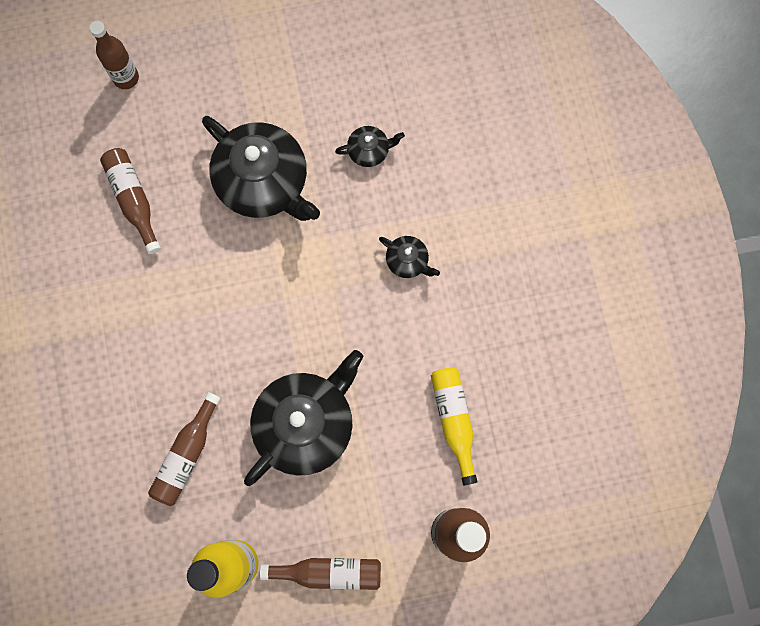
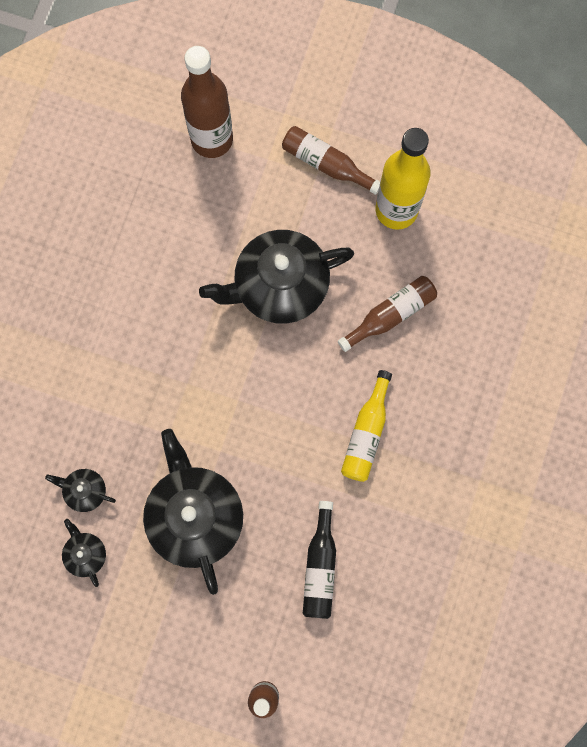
camera: 150 degrees left, 0 degrees up
brown bottle [100,148,161,254] -> black bottle [303,501,336,619]
black teapot [379,236,440,278] -> black teapot moved to [62,519,106,587]
yellow bottle [431,367,477,486] -> yellow bottle moved to [341,370,392,482]

